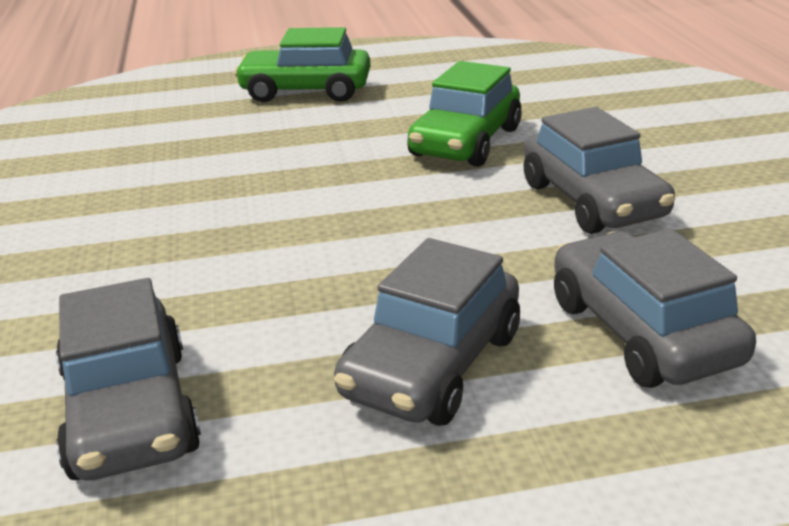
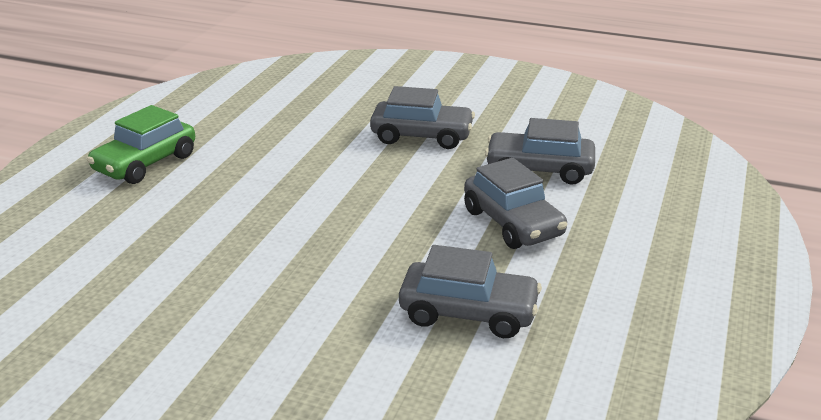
camera: 60 degrees left, 0 degrees up
green car [407,61,522,167] -> none

